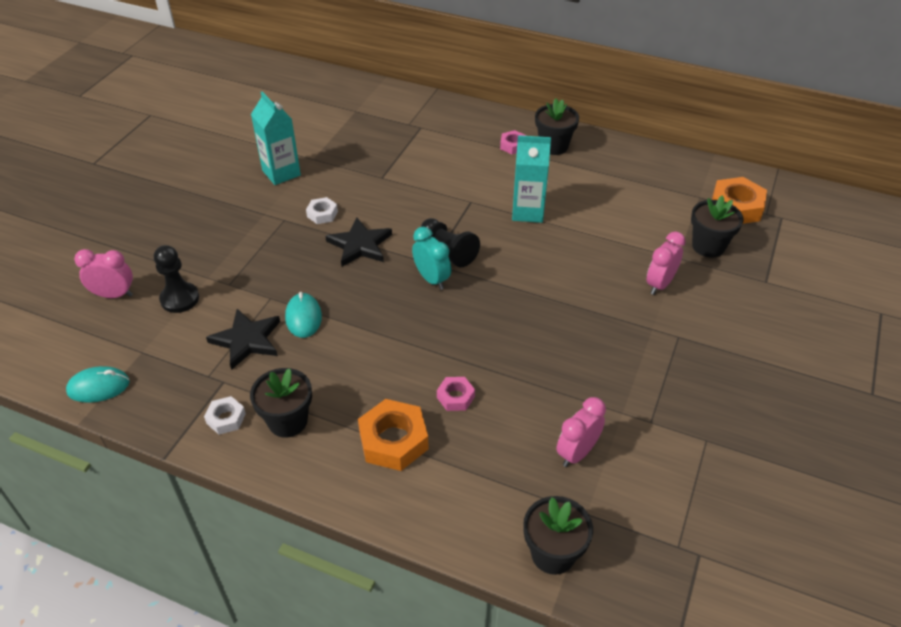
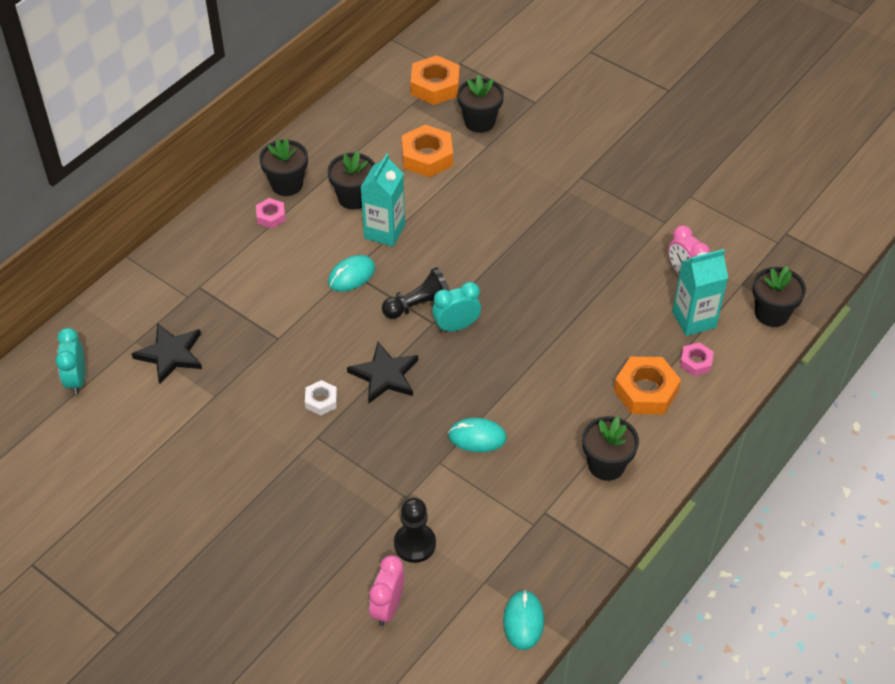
camera: 75 degrees left, 5 degrees up
white nut [204,396,246,435] -> none
black star [206,309,280,370] -> black star moved to [132,323,202,384]
turquoise carton [251,91,301,185] -> turquoise carton moved to [672,249,728,336]
pink nut [437,377,475,411] -> pink nut moved to [680,342,714,376]
pink clock [646,231,686,295] -> none
none -> turquoise clock [56,328,85,395]
none -> black flower pot [328,151,375,210]
none -> turquoise mouse [328,255,375,292]
none -> orange nut [402,125,453,177]

